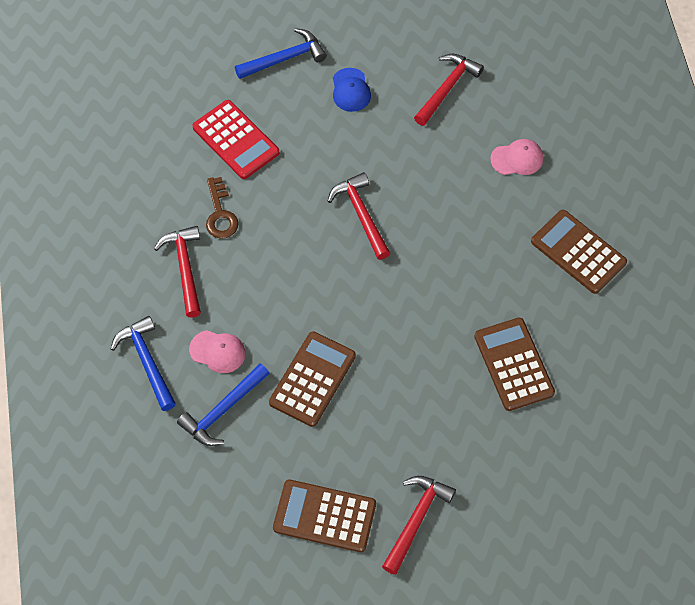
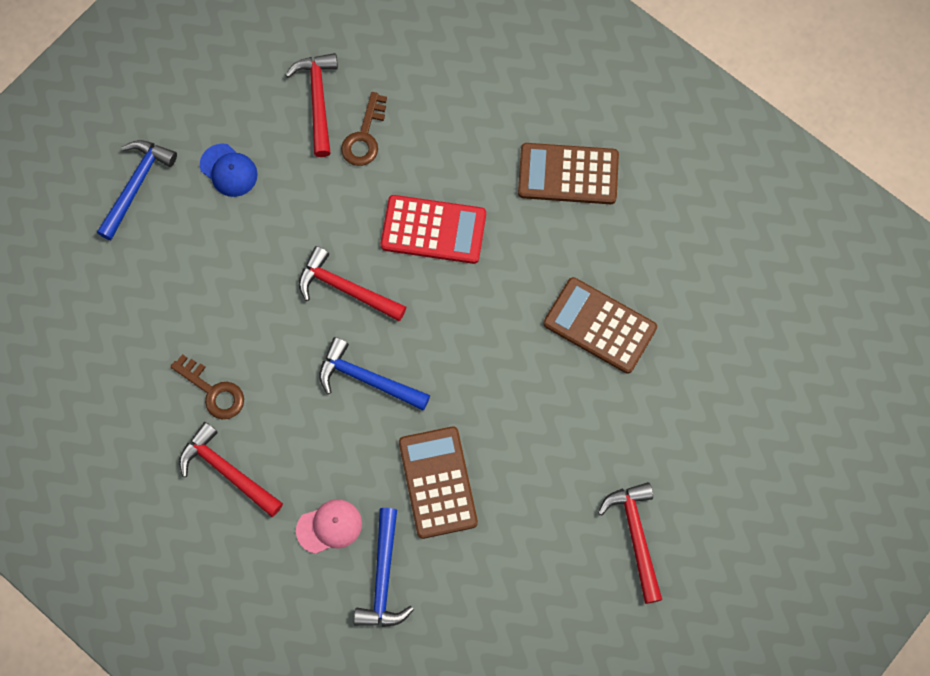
camera: 40 degrees left, 10 degrees up
blue hammer [111,316,176,411] -> blue hammer moved to [319,337,430,410]
red calculator [192,100,279,179] -> red calculator moved to [381,195,486,264]
brown calculator [273,479,376,552] -> none
pink cap [490,139,543,175] -> none
none -> brown key [341,92,387,166]

